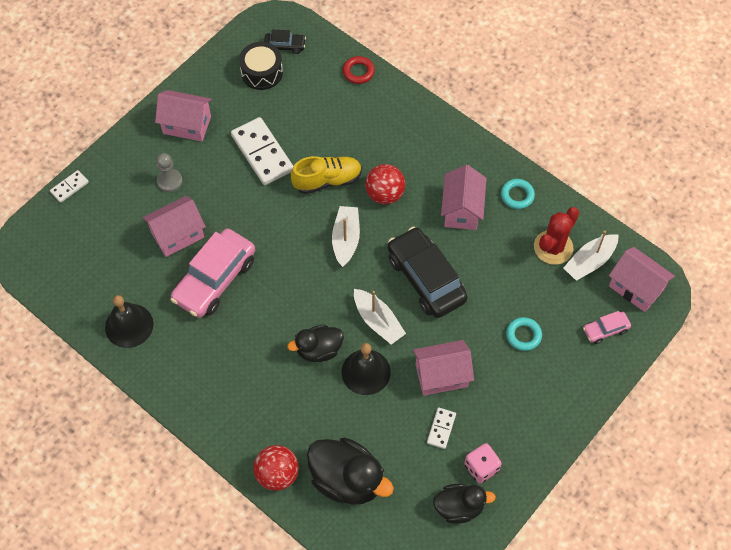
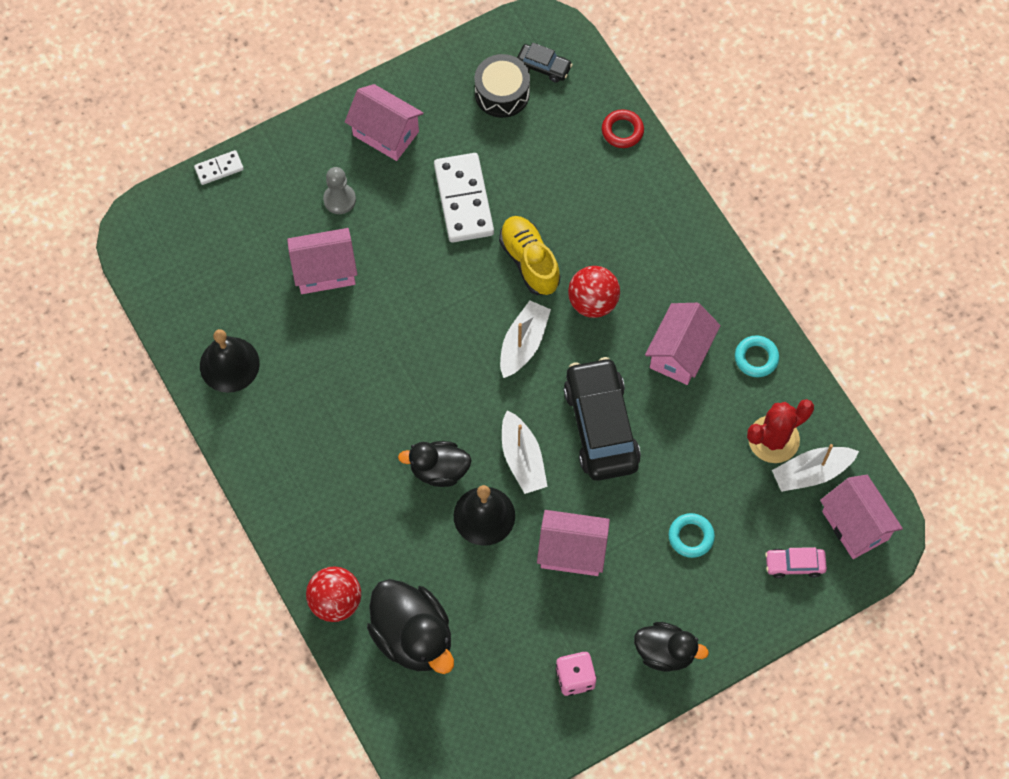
camera: 20 degrees right, 5 degrees up
pink car [170,228,255,318] -> none
yellow shoe [291,156,362,194] -> yellow shoe turned 120 degrees counterclockwise [499,216,560,295]
white domino [427,407,456,449] -> none
black duck [433,484,496,524] -> black duck moved to [634,622,709,672]

